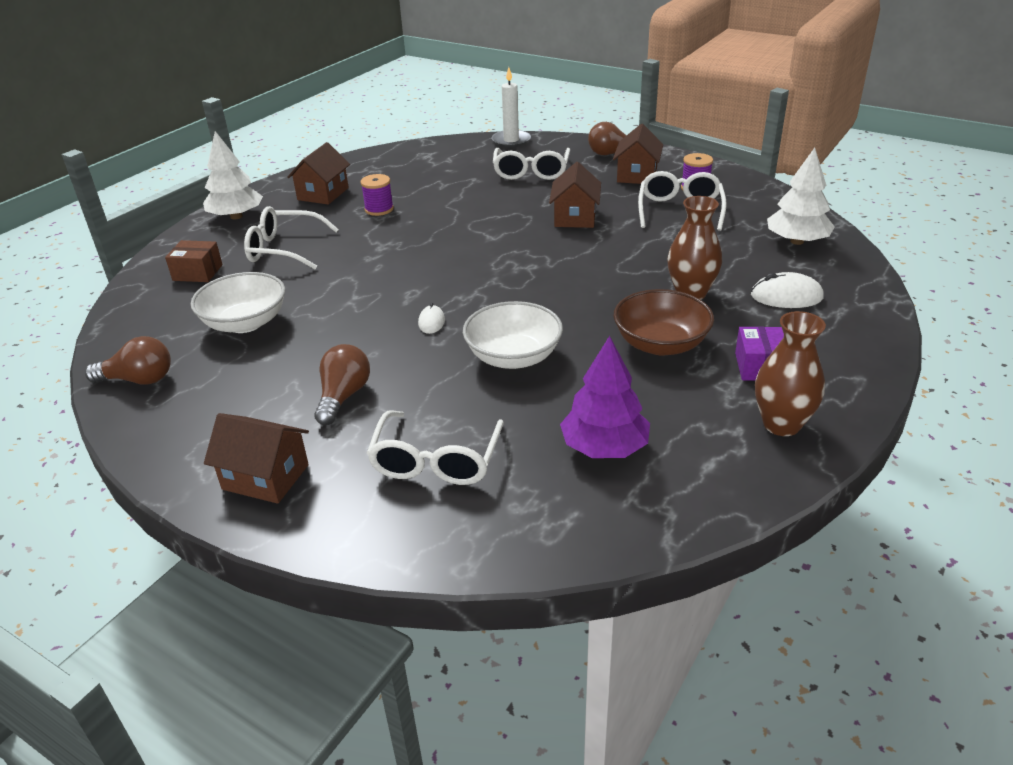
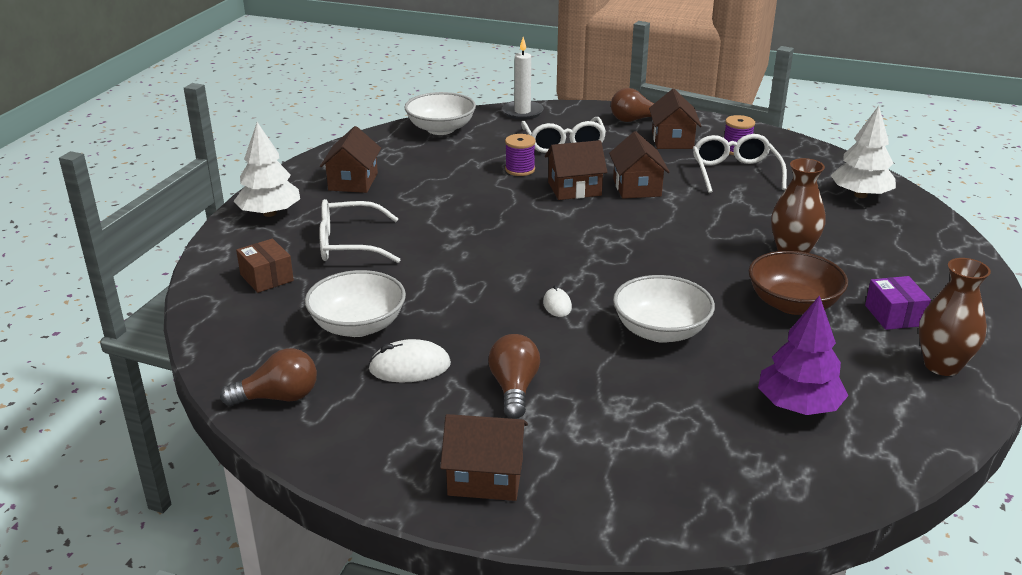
camera: 15 degrees left, 5 degrees down
brown box [165,240,223,282] -> brown box turned 60 degrees clockwise [236,239,294,293]
purple spool [360,174,394,216] -> purple spool moved to [505,134,536,176]
white glasses [367,410,504,485] -> none
white mouse [751,272,824,308] -> white mouse moved to [368,339,451,383]
none -> white bowl [404,92,476,135]
none -> brown house [545,140,607,200]

